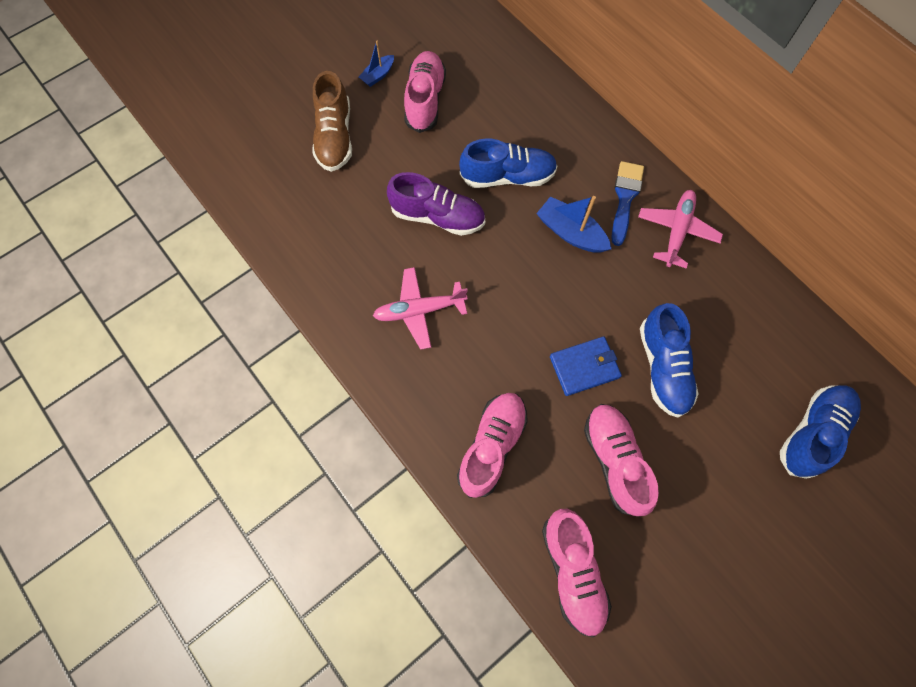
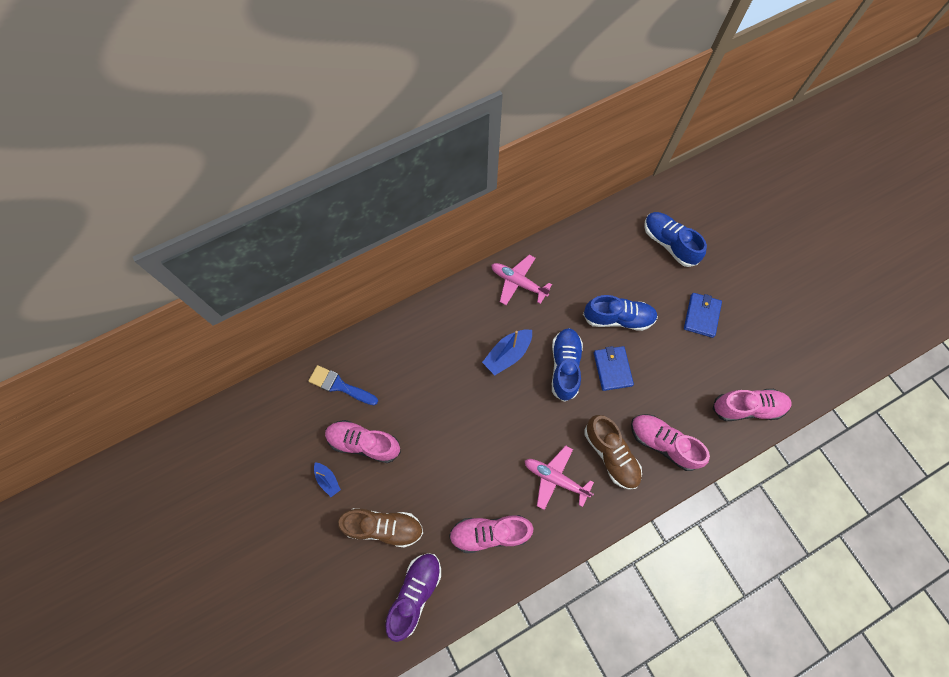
camera: 80 degrees left, 0 degrees up
pink plane [373,267,468,350] -> pink plane turned 120 degrees clockwise [525,446,594,510]
purple shoe [387,172,485,236] -> purple shoe moved to [385,553,441,642]
blue shoe [459,139,558,188] -> blue shoe moved to [552,328,583,402]
pink shoe [584,404,659,517] -> pink shoe moved to [449,515,533,553]
blue brush [611,161,644,246] -> blue brush moved to [309,365,378,405]
none -> brown shoe [585,415,642,490]
none -> blue wallet [684,293,722,338]

